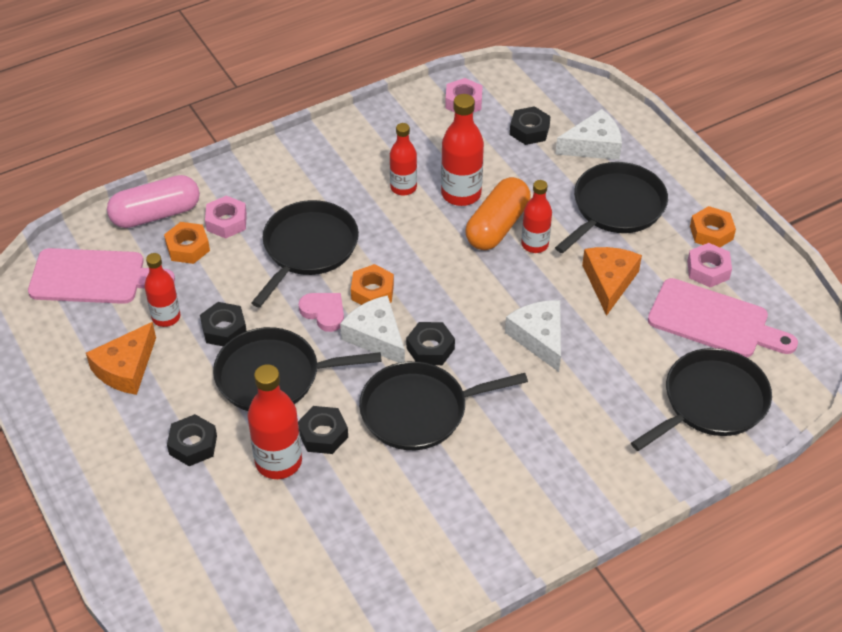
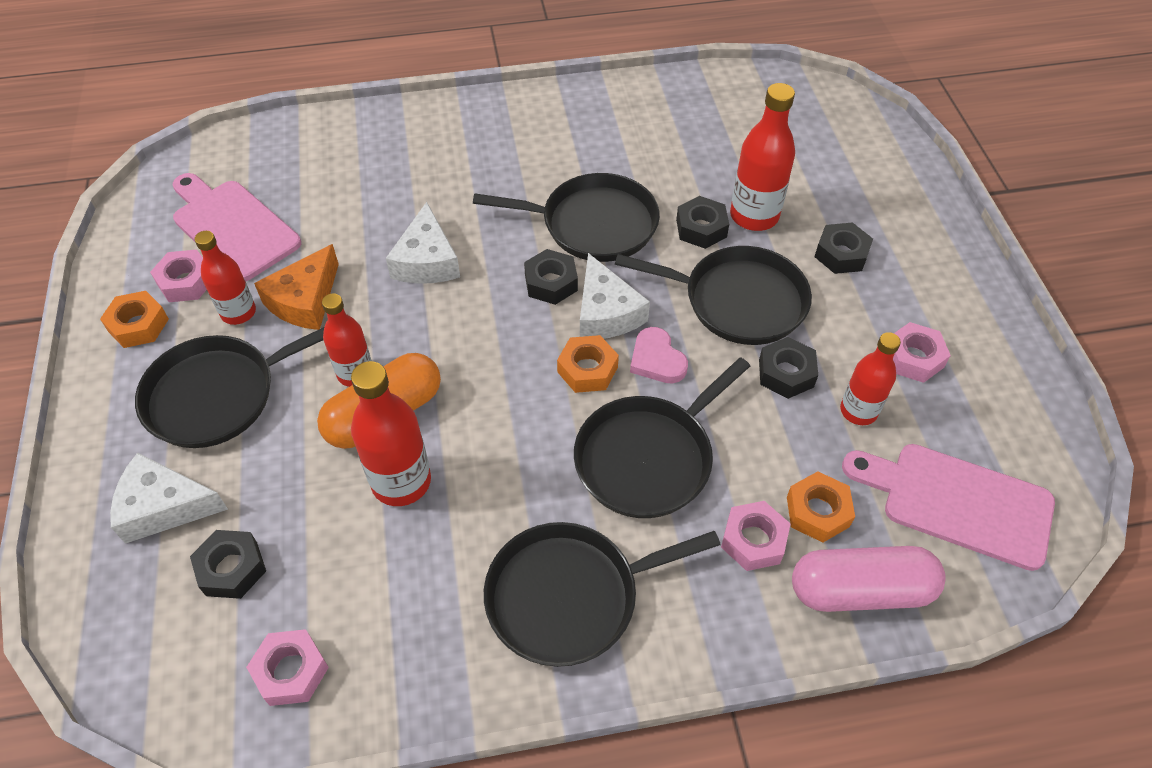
camera: 160 degrees left, 5 degrees up
orange cheese [86,322,156,395] -> pink nut [893,322,951,383]
red bottle [390,123,417,195] -> red bottle moved to [195,231,256,325]
black pan [631,348,772,451] -> black pan moved to [484,522,720,667]

